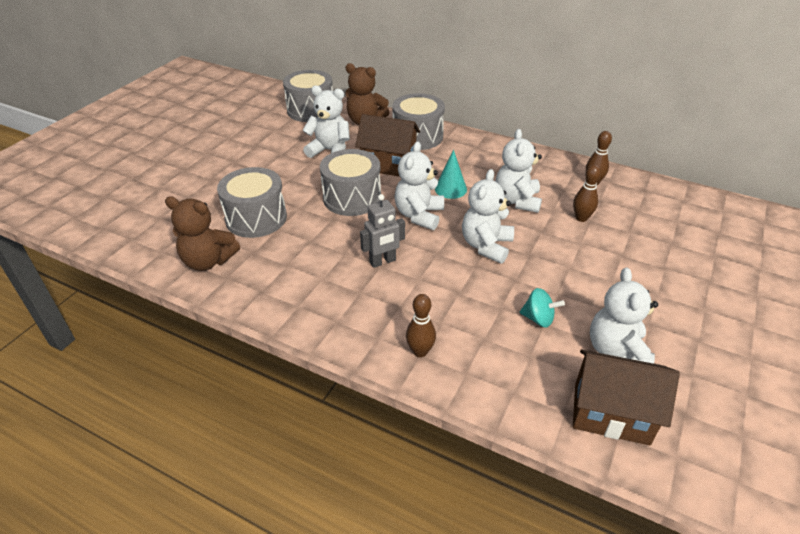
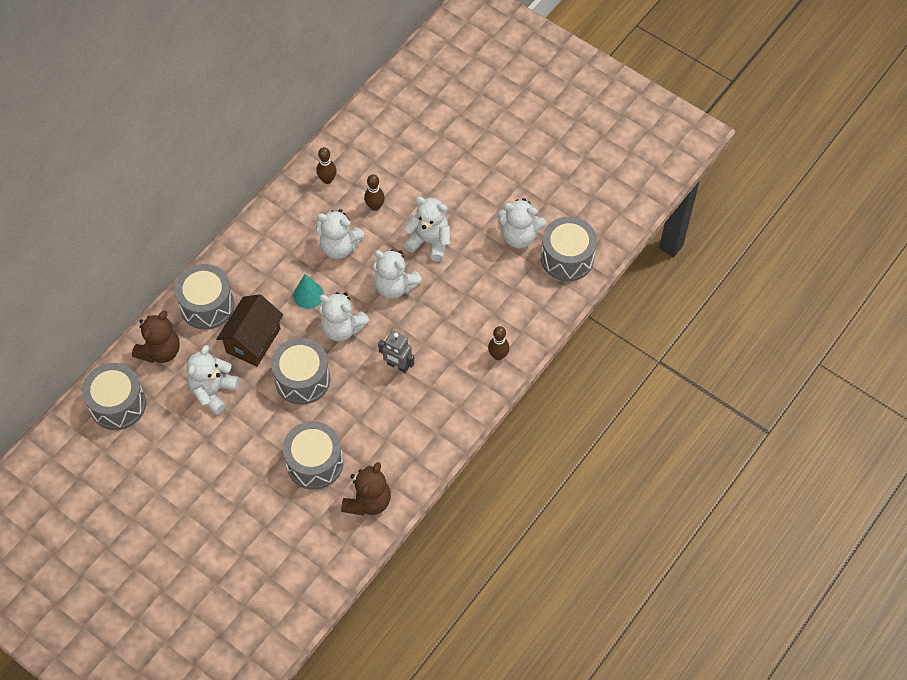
camera: 80 degrees left, 20 degrees up
grey robot [360,194,405,268] -> grey robot turned 135 degrees clockwise [378,330,414,373]
turquoise spinning top [520,288,565,327] -> none
brown house [573,350,680,446] -> grey drum [541,217,597,281]
none -> white teddy bear [403,196,450,261]

